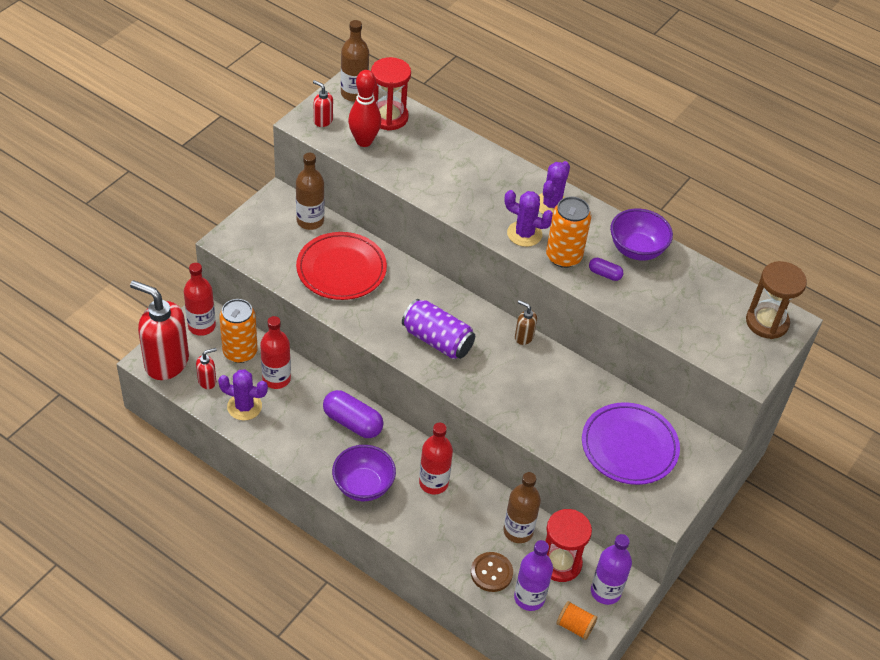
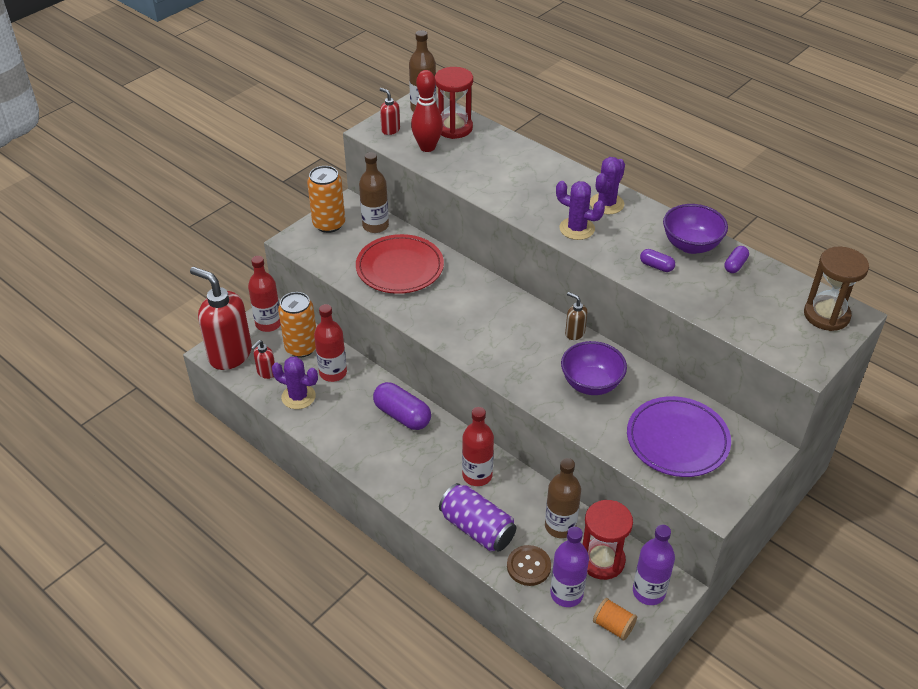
camera: 10 degrees right, 5 degrees down
red soap dispenser [196,348,217,389] -> red soap dispenser turned 150 degrees clockwise [251,340,275,379]
purple bowl [332,445,396,501] -> purple bowl moved to [561,341,627,395]
purple can [402,299,475,359] -> purple can moved to [439,483,516,552]
orange can [546,197,591,268] -> orange can moved to [307,166,345,233]
none -> purple capsule [724,246,749,273]

